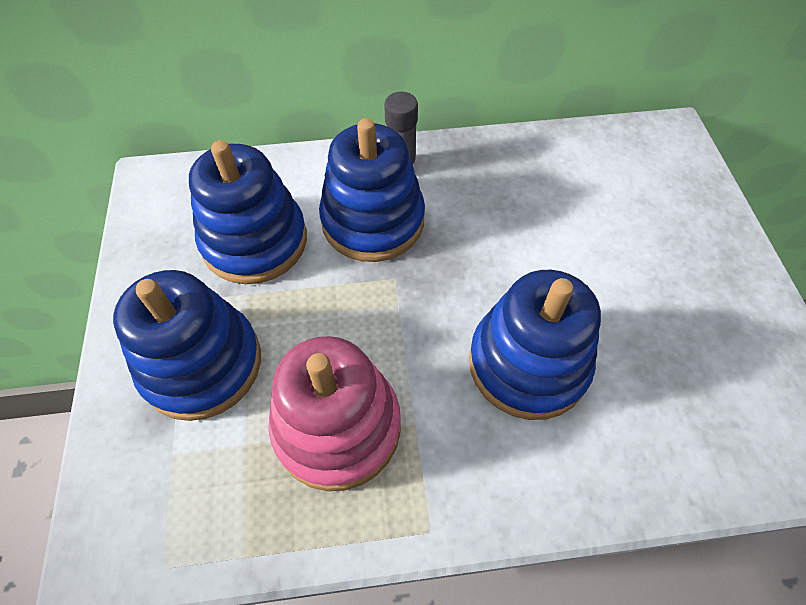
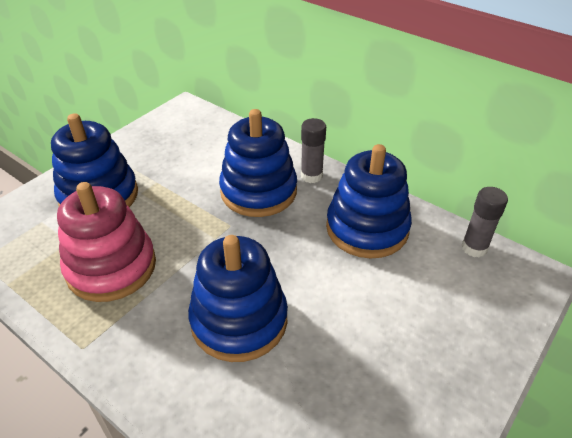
camera: 45 degrees right, 15 degrees down
blue stacking toy [189,140,307,284] -> blue stacking toy moved to [326,144,412,258]
none -> grey glue stick [461,187,508,257]

